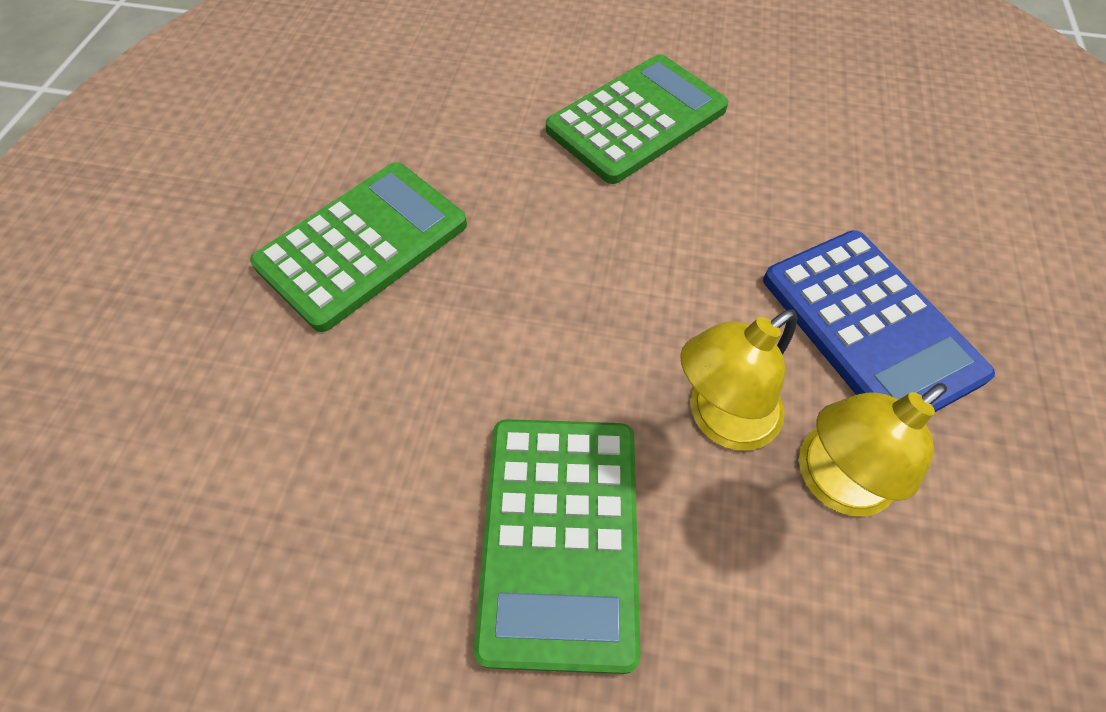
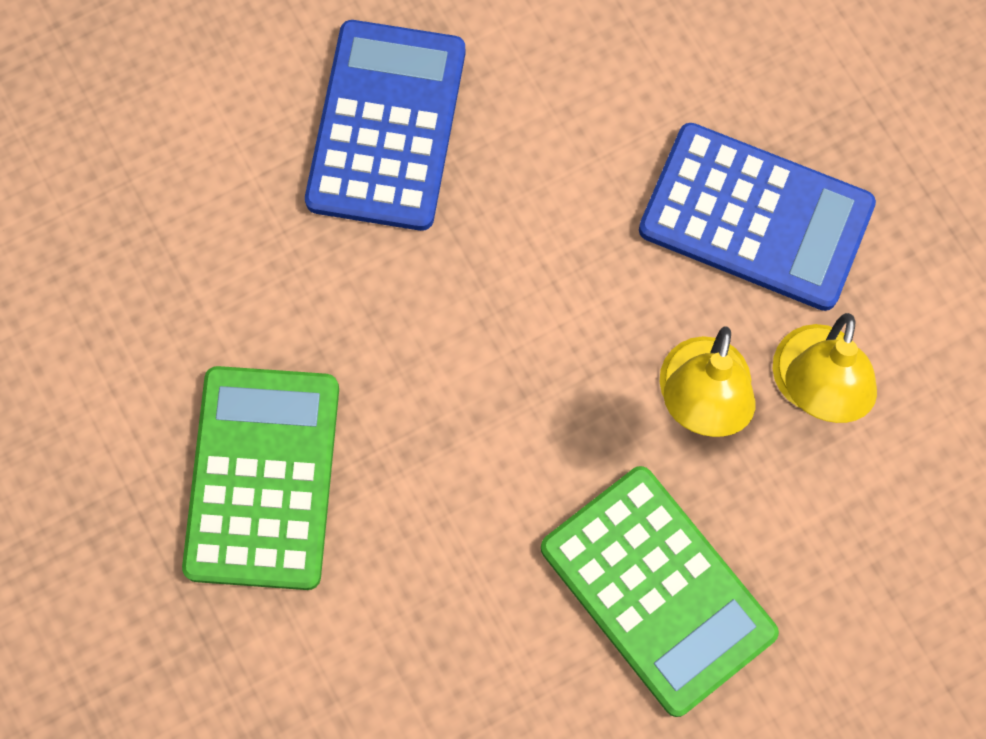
camera: 40 degrees left, 15 degrees up
green calculator [546,54,729,184] -> blue calculator [305,20,466,231]

